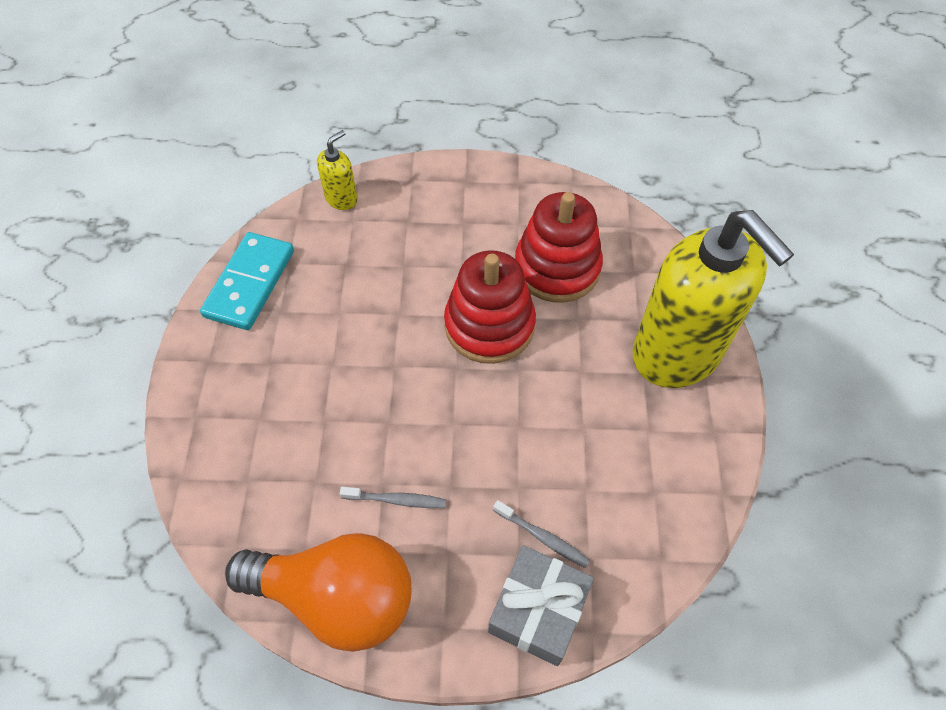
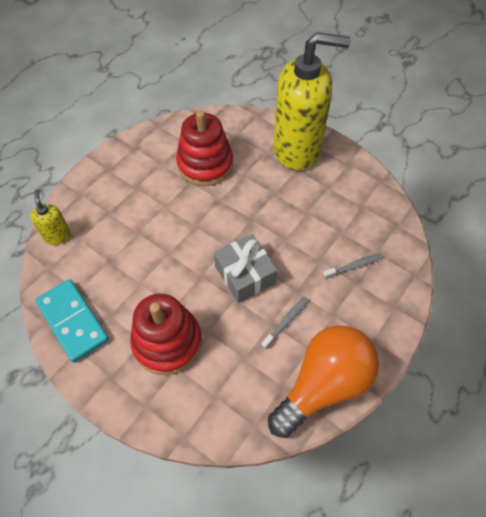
camera: 55 degrees left, 0 degrees up
red stacking toy [444,250,536,364] -> red stacking toy moved to [130,294,202,375]
grey gift [488,545,594,666] -> grey gift moved to [214,234,278,303]

